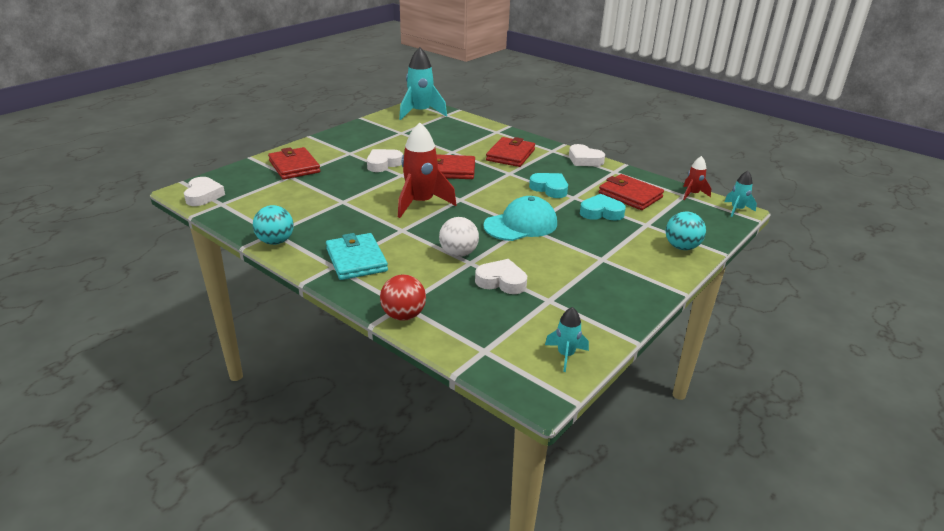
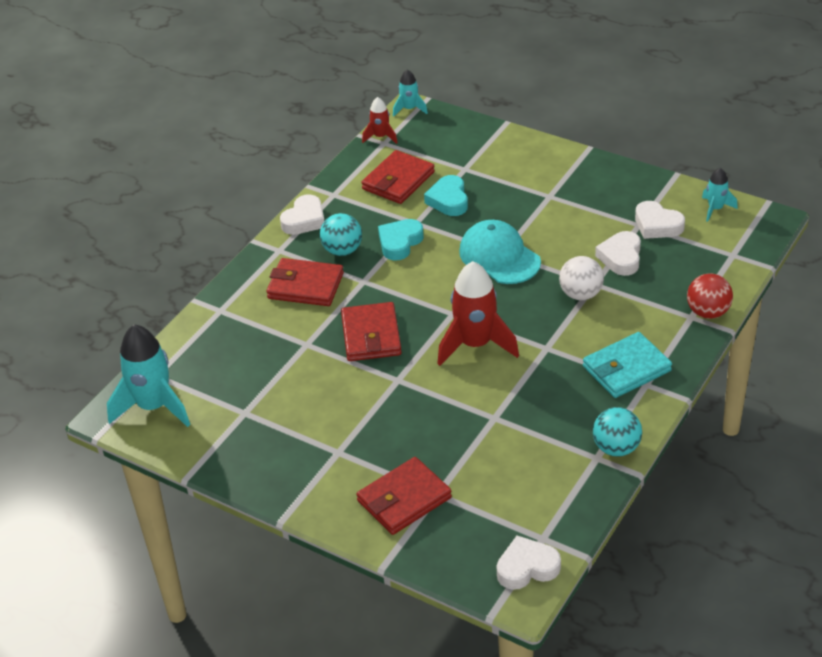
camera: 95 degrees left, 10 degrees up
white heart [367,149,403,172] -> white heart moved to [635,201,685,239]
turquoise ball [666,212,706,250] -> turquoise ball moved to [320,213,362,256]

